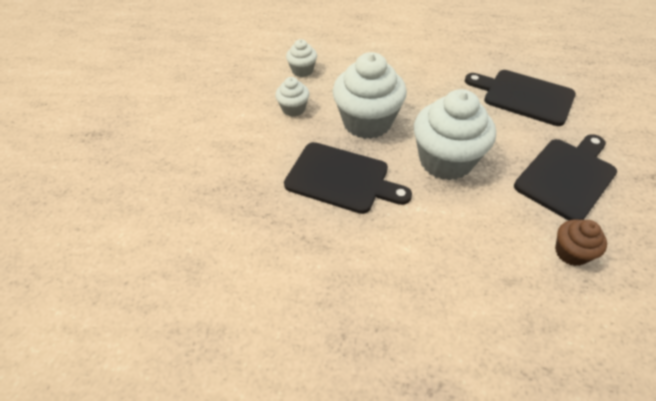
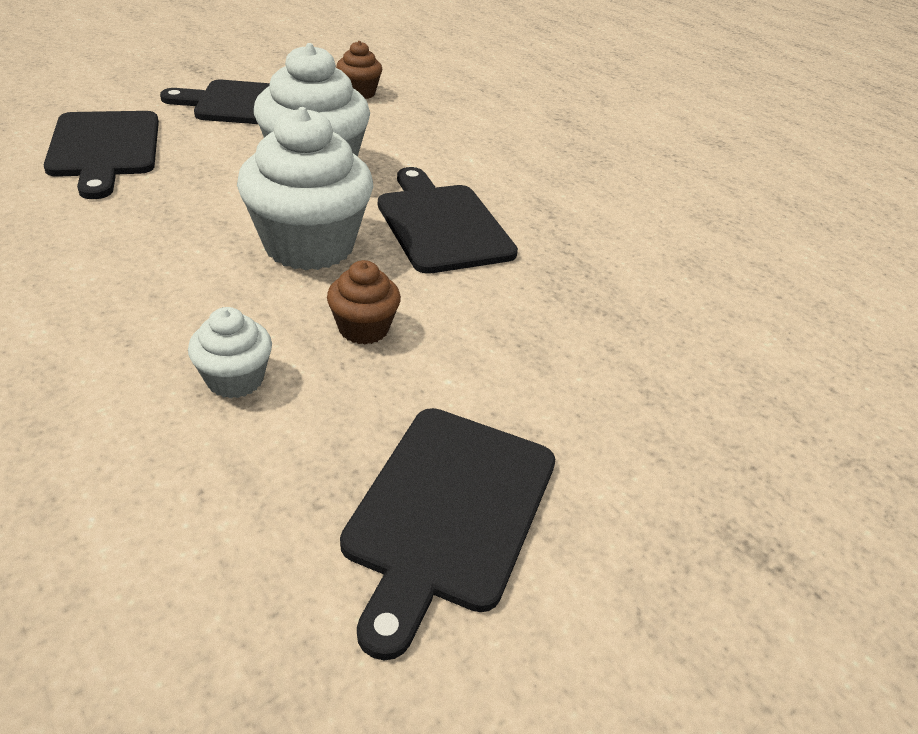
camera: 140 degrees left, 10 degrees down
white cupcake [275,77,309,117] -> brown cupcake [327,260,401,345]
none -> black cutting board [340,408,555,660]

